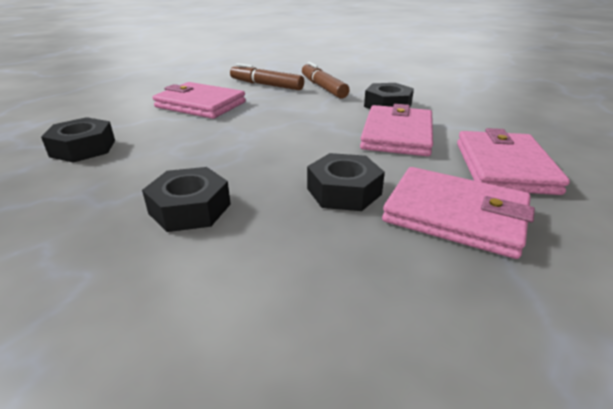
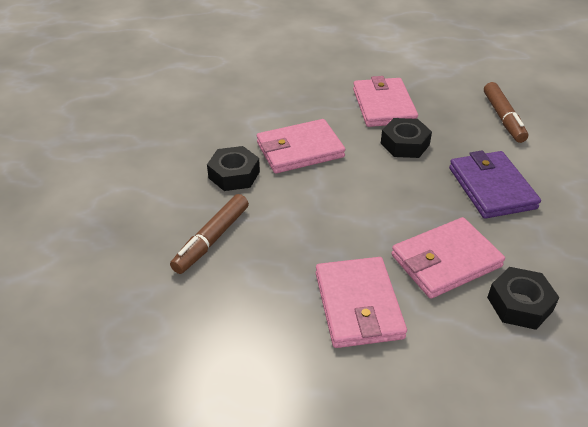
camera: 125 degrees left, 10 degrees up
black nut [142,167,231,232] -> purple wallet [449,150,541,219]
brown marker [230,63,304,90] -> brown marker moved to [484,82,528,143]
pink wallet [457,128,570,195] -> pink wallet moved to [391,217,505,299]

